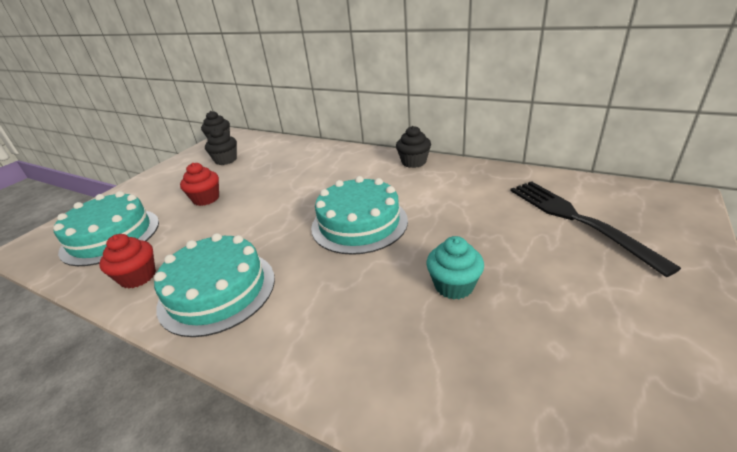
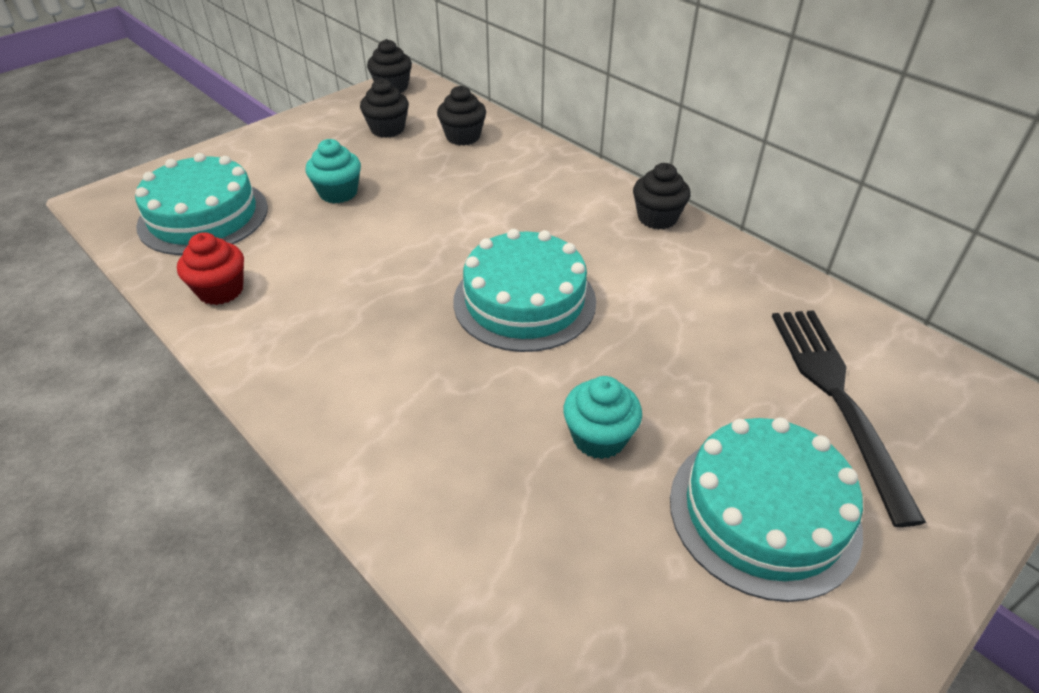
camera: 15 degrees right, 10 degrees up
turquoise cake [154,233,275,337] -> turquoise cake moved to [670,418,863,602]
red cupcake [180,163,219,206] -> turquoise cupcake [305,139,361,203]
none -> black cupcake [437,85,486,145]

